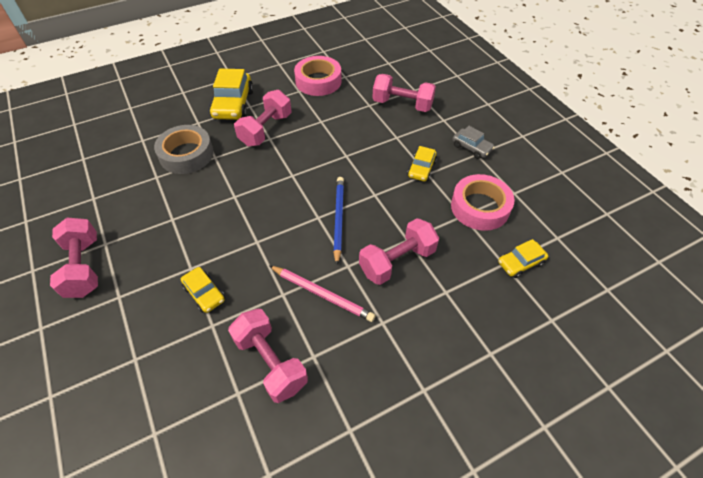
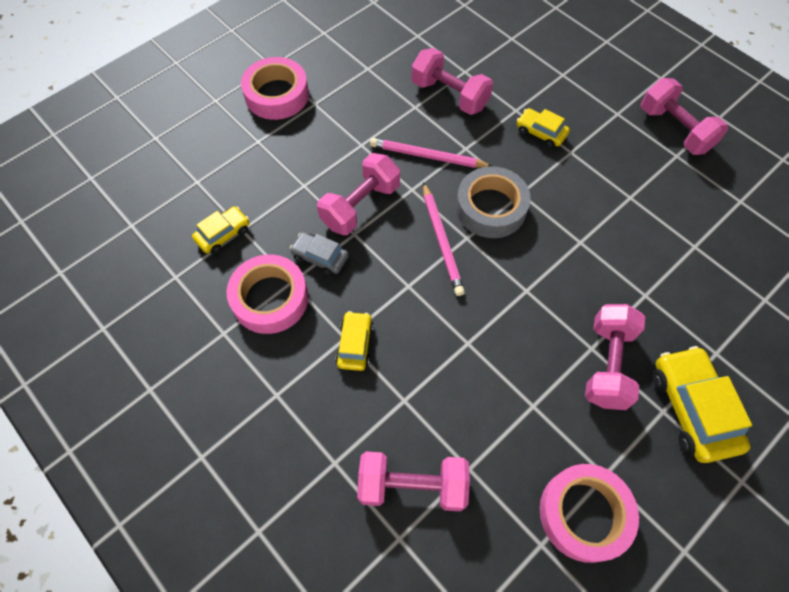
camera: 165 degrees right, 10 degrees up
grey tape [154,125,214,174] -> grey tape moved to [456,166,531,238]
blue pencil [333,177,344,265] -> pink pencil [423,182,465,296]
grey car [453,126,495,159] -> grey car moved to [290,232,349,276]
none -> pink tape [241,57,309,120]

